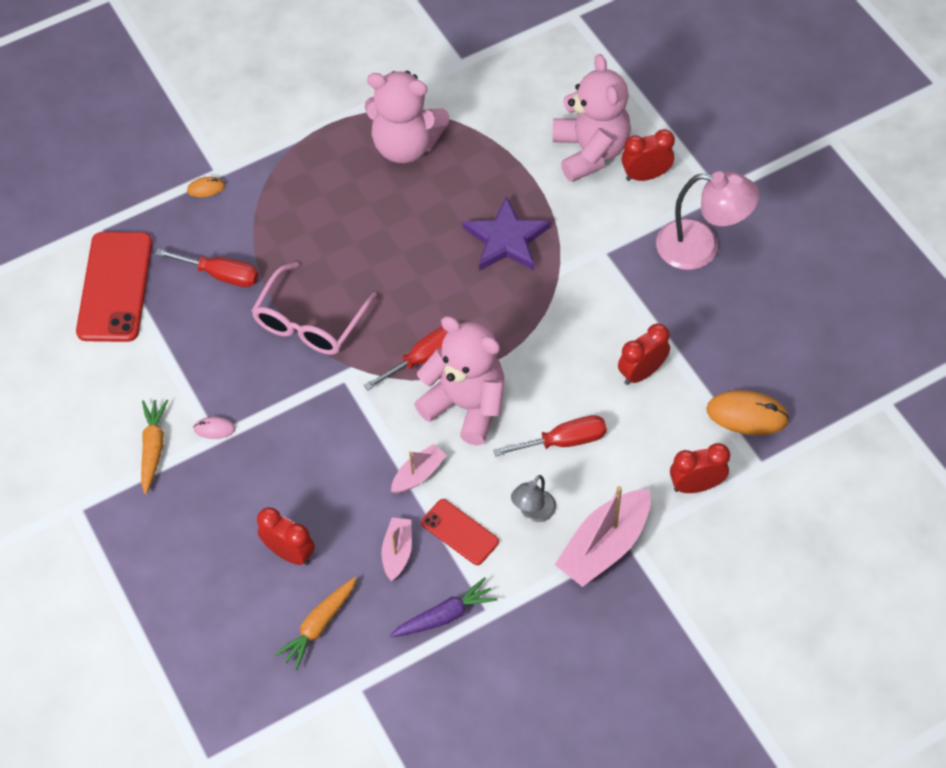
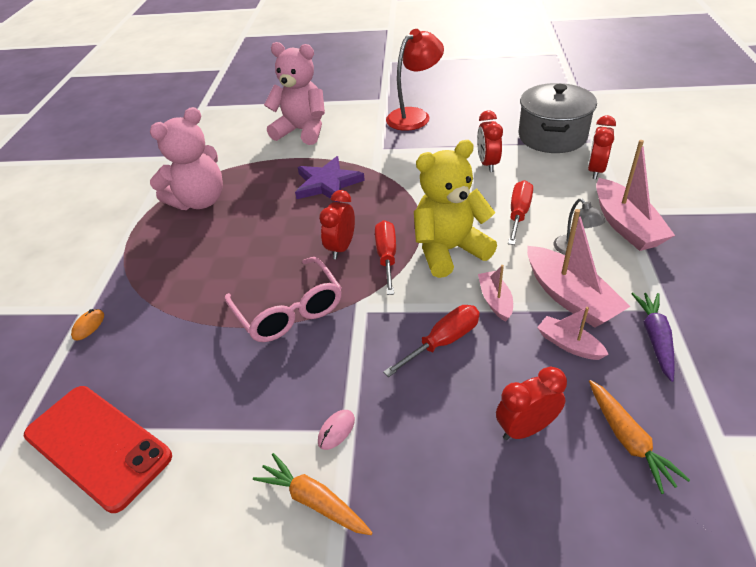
camera: 55 degrees left, 15 degrees down
red screwdriver [155,249,259,287] -> red screwdriver moved to [383,305,480,377]
pink teddy bear [414,316,504,446] -> yellow teddy bear [414,140,497,278]
red phone [421,499,499,565] -> pink boat [527,209,631,328]
red clock [622,129,675,181] -> red clock moved to [319,190,355,259]
pink lamp [656,171,759,270] -> red lamp [386,29,444,131]
orange mouse [706,390,790,435] -> grey pot [519,83,597,153]

